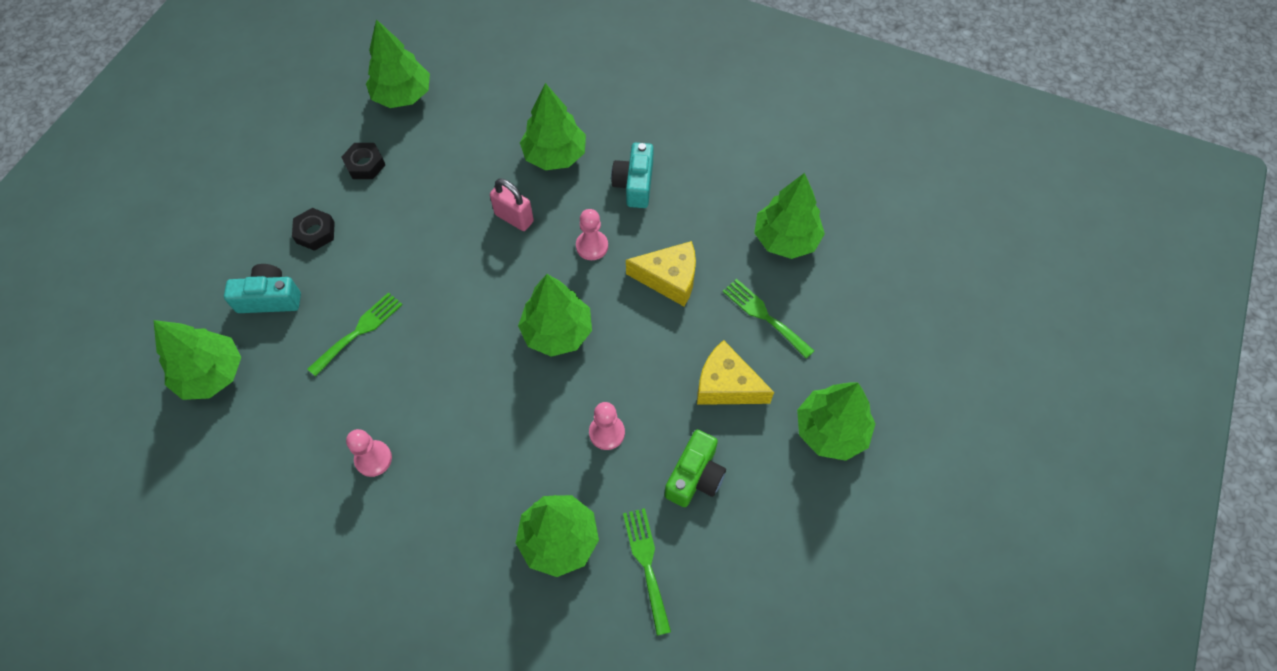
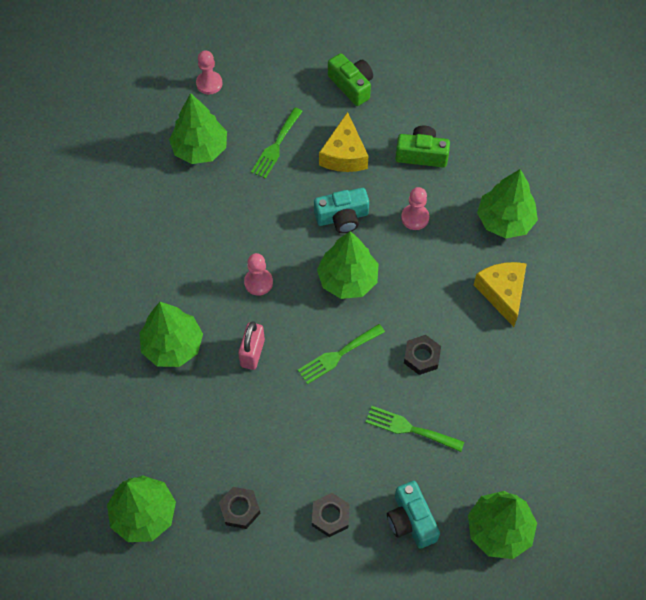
camera: 110 degrees left, 0 degrees up
pink pawn [346,429,392,477] -> pink pawn moved to [196,50,223,95]
turquoise camera [611,143,654,208] -> turquoise camera moved to [314,188,369,233]
green fork [623,508,671,636] -> green fork moved to [298,324,385,384]
yellow cheese [626,241,696,306] -> yellow cheese moved to [474,262,527,327]
green tree [797,383,876,461] -> green camera [328,53,373,106]
none -> black nut [404,335,441,375]

